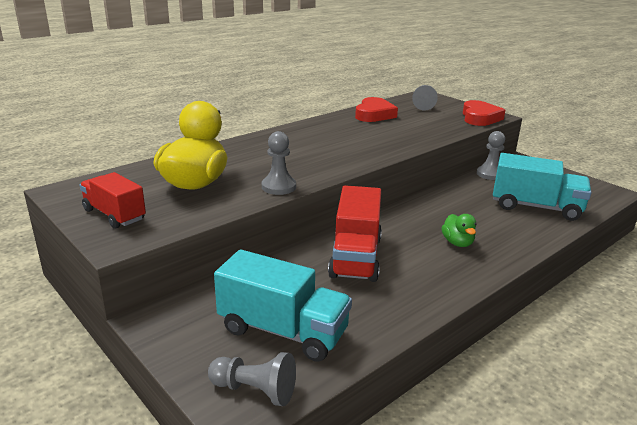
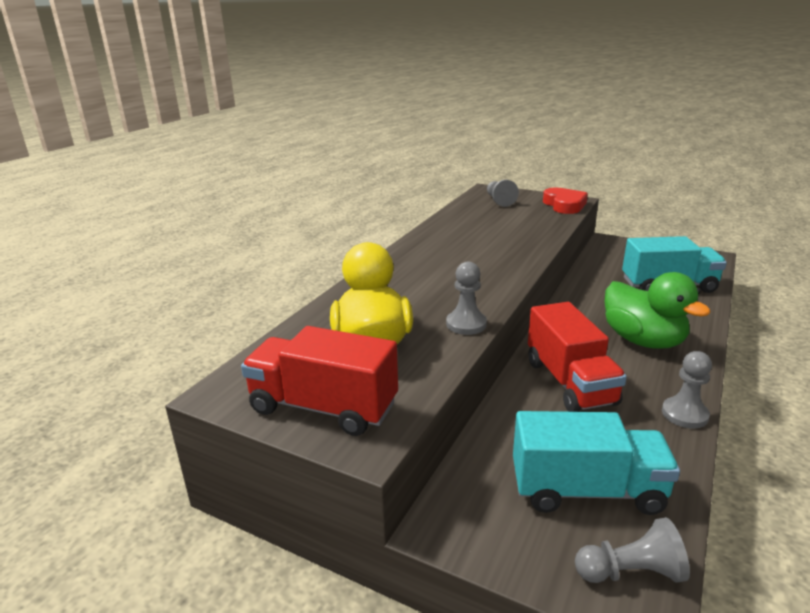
camera: 20 degrees left, 0 degrees up
red truck [80,172,146,229] -> red truck [241,326,398,436], size x1.52
red heart [355,97,398,122] -> none
green duck [441,214,476,247] -> green duck [605,272,711,348], size x2.08
grey pawn [477,131,505,180] -> grey pawn moved to [662,351,712,429]

